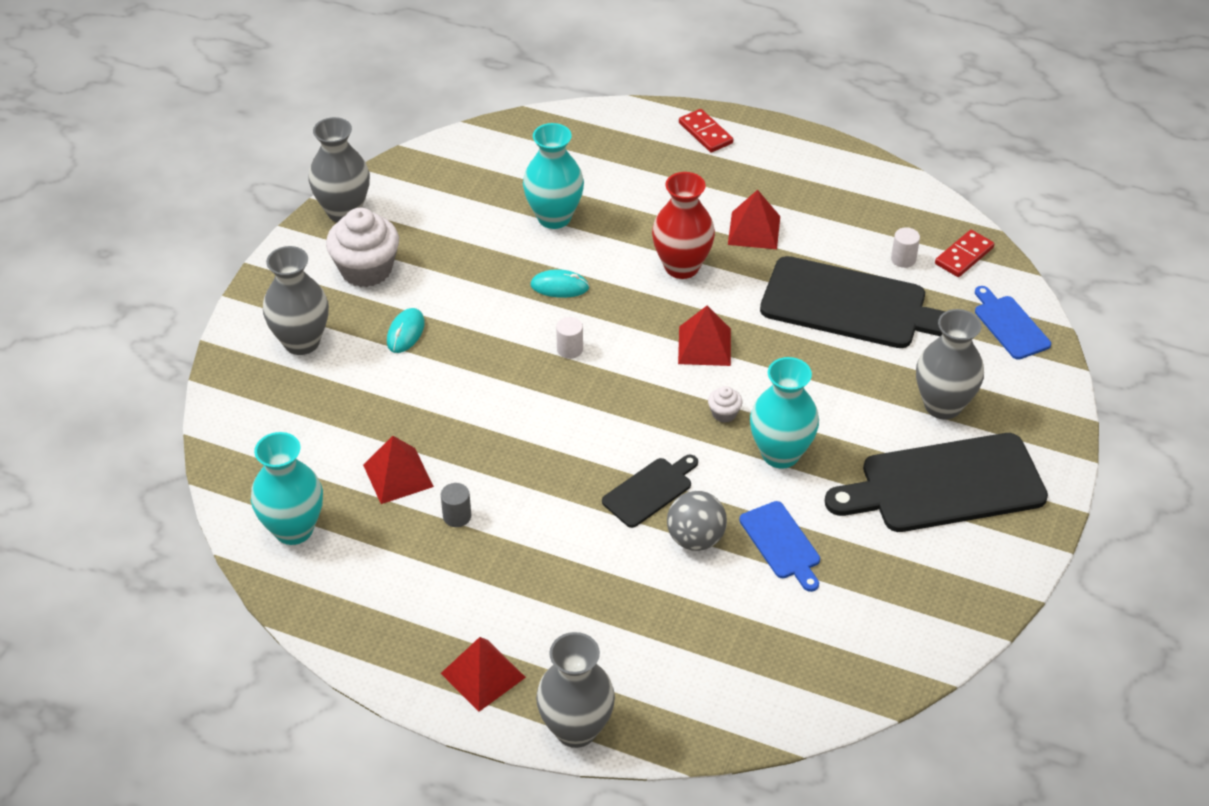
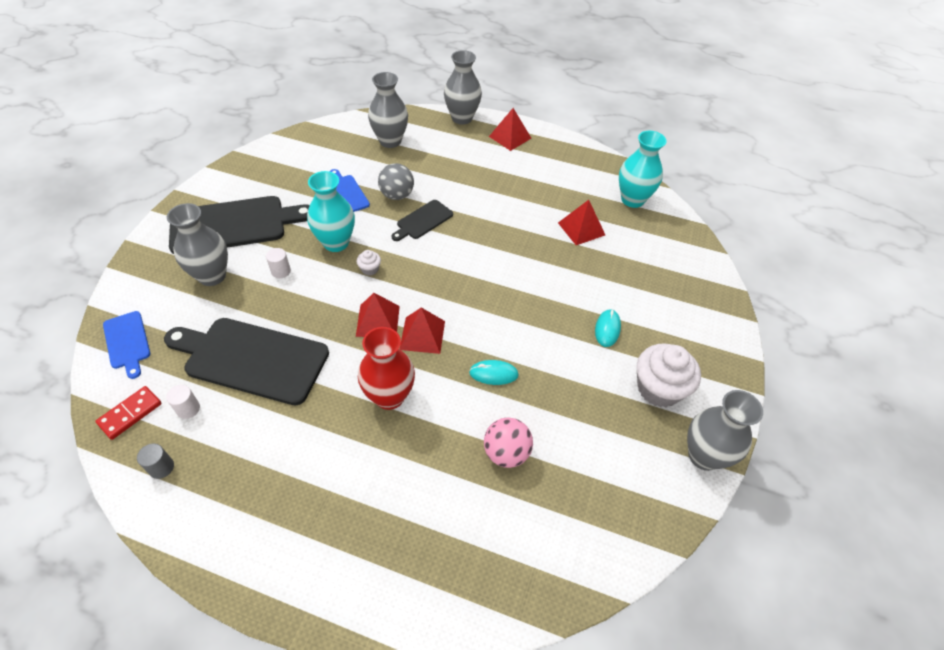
camera: 175 degrees right, 5 degrees up
grey vase [263,246,329,355] -> grey vase moved to [368,72,408,148]
grey cylinder [441,483,471,527] -> grey cylinder moved to [137,444,174,479]
turquoise vase [523,123,584,229] -> pink ball [484,417,533,468]
white cylinder [556,317,583,359] -> white cylinder moved to [266,248,291,278]
red domino [679,109,733,153] -> none
red pyramid [728,190,780,249] -> red pyramid moved to [400,308,445,354]

